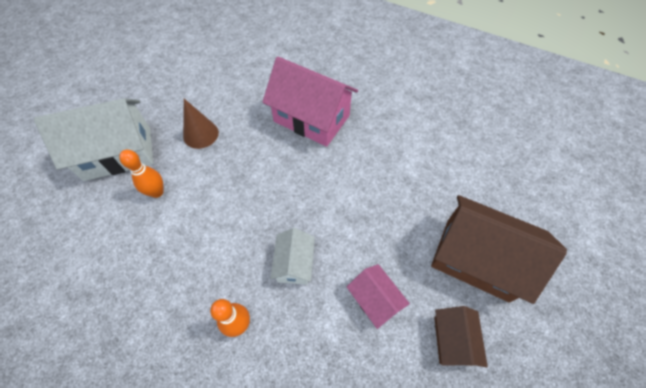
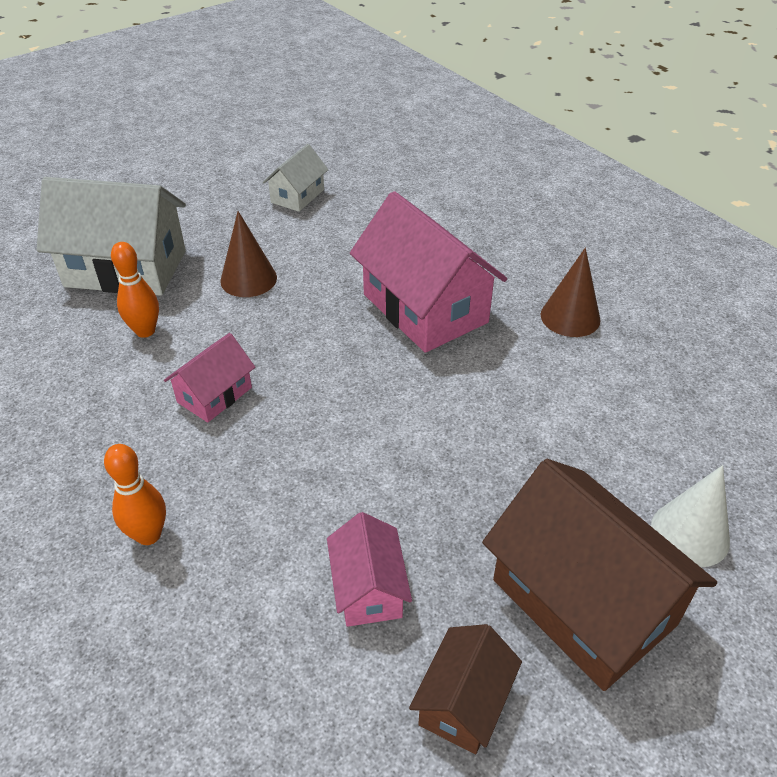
camera: 25 degrees right, 15 degrees down
white house [270,228,315,285] -> white house moved to [263,144,328,212]
none -> pink house [164,333,255,423]
none -> brown cone [541,248,601,337]
none -> white cone [651,465,730,567]

